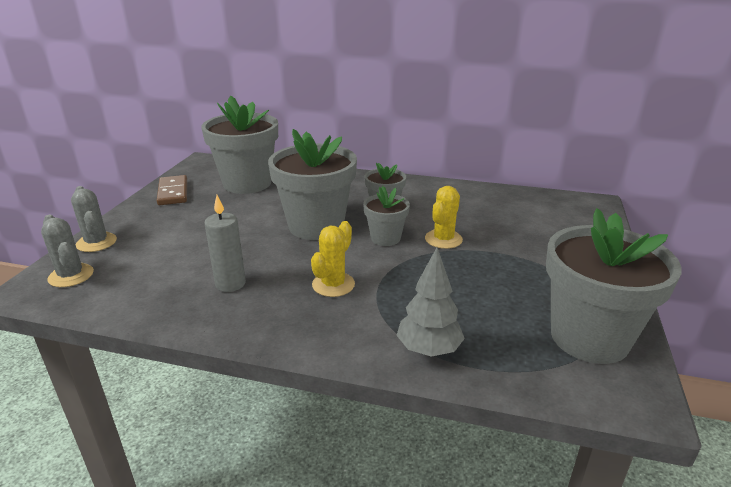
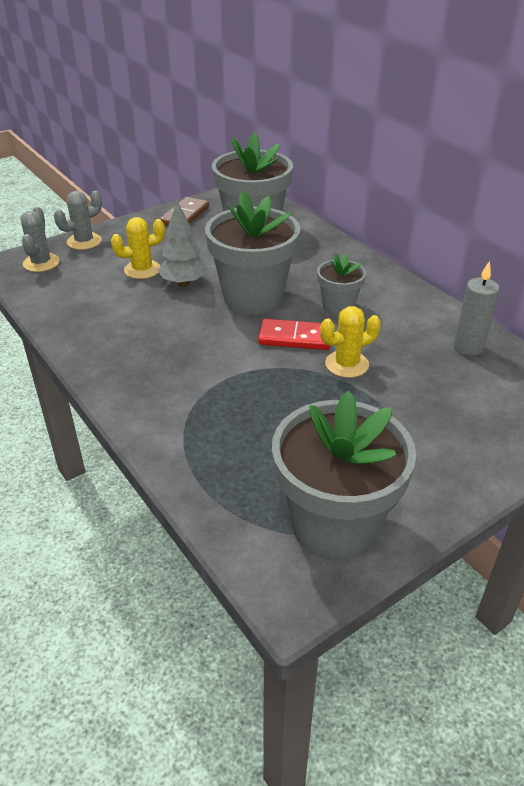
camera: 40 degrees right, 10 degrees up
grey cactus [71,186,117,252] -> grey cactus turned 45 degrees clockwise [54,191,102,250]
grey candle [205,195,246,292] -> grey candle moved to [454,261,500,356]
yellow cactus [311,221,355,297] -> yellow cactus moved to [111,217,165,279]
grey flower pot [363,186,410,246] -> red domino [258,319,330,350]
grey tree [396,248,465,357] -> grey tree moved to [158,200,207,287]

